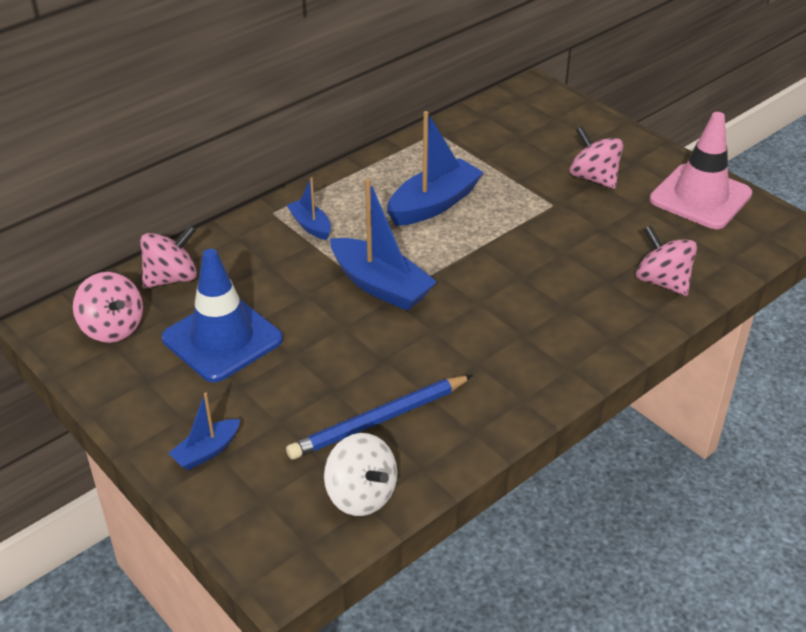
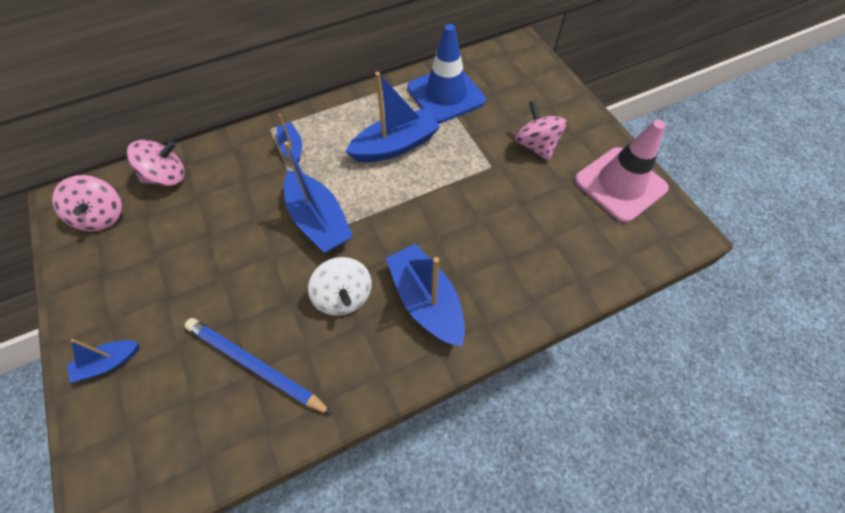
camera: 15 degrees right, 20 degrees up
blue traffic cone [162,249,283,383] -> blue traffic cone moved to [407,24,486,124]
blue pencil [286,375,473,459] -> blue pencil turned 45 degrees clockwise [185,318,333,415]
white spinning top [324,433,397,516] -> white spinning top moved to [308,257,372,316]
pink spinning top [636,225,697,296] -> none
none -> blue boat [386,244,465,347]

